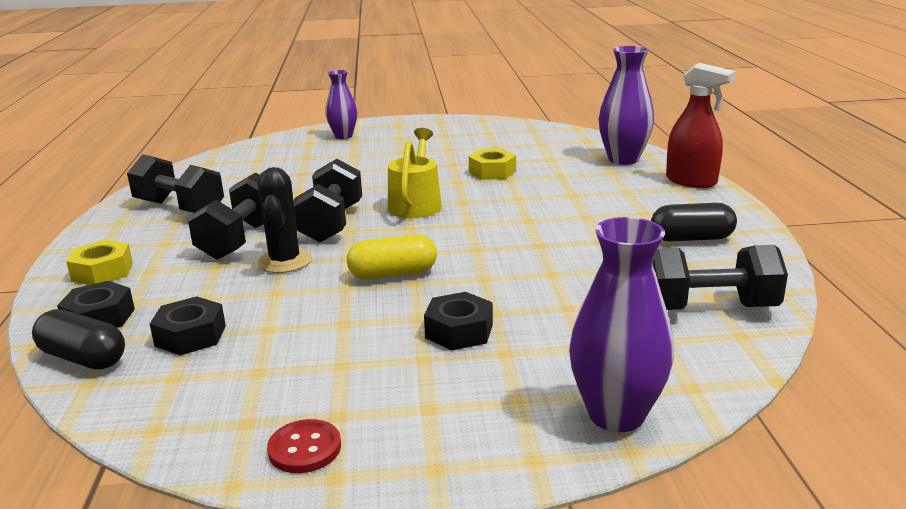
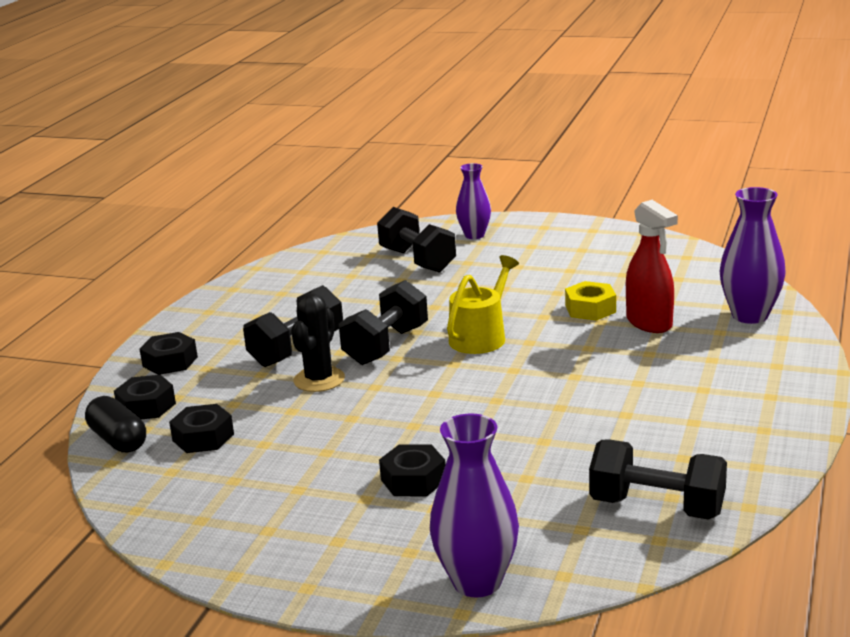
camera: 25 degrees right, 0 degrees up
yellow nut [66,240,133,285] -> black nut [140,332,198,375]
black dumbbell [127,154,224,213] -> black dumbbell moved to [377,207,456,273]
red button [267,419,341,473] -> none
yellow capsule [347,234,437,280] -> none
black capsule [651,203,737,241] -> none
red spray bottle [666,63,736,188] -> red spray bottle moved to [626,200,678,333]

